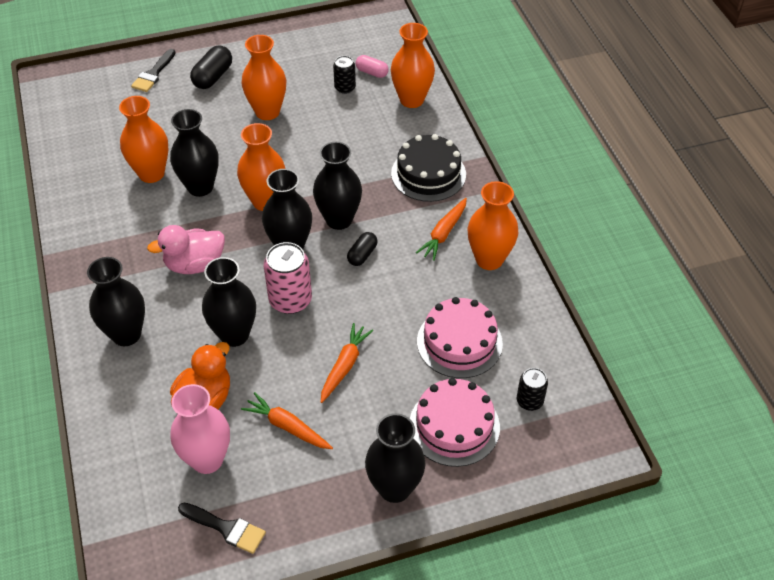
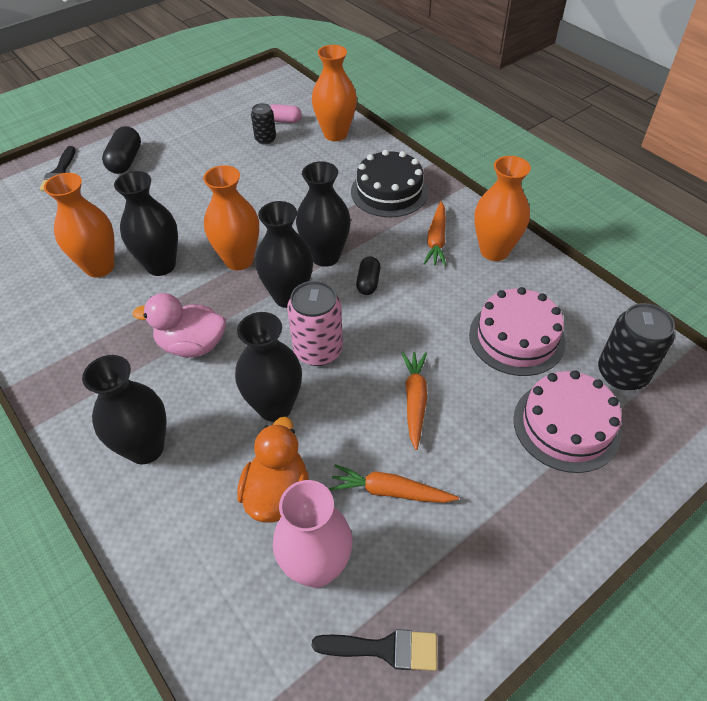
camera: 20 degrees left, 0 degrees up
pink duck [147,225,225,274] -> pink duck turned 45 degrees clockwise [133,293,226,358]
orange vase [241,35,286,120] -> none
black vase [365,413,425,503] -> none
black can [517,368,548,411] -> black can [598,303,675,390], size x1.70

